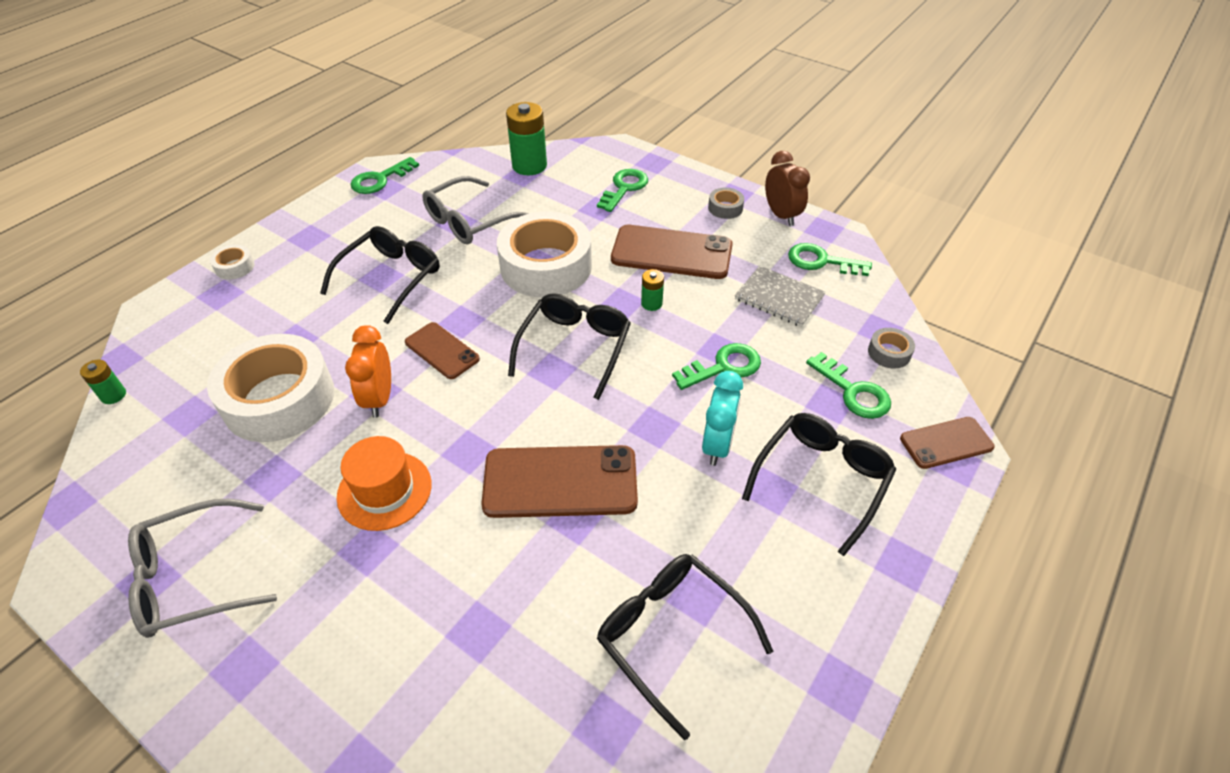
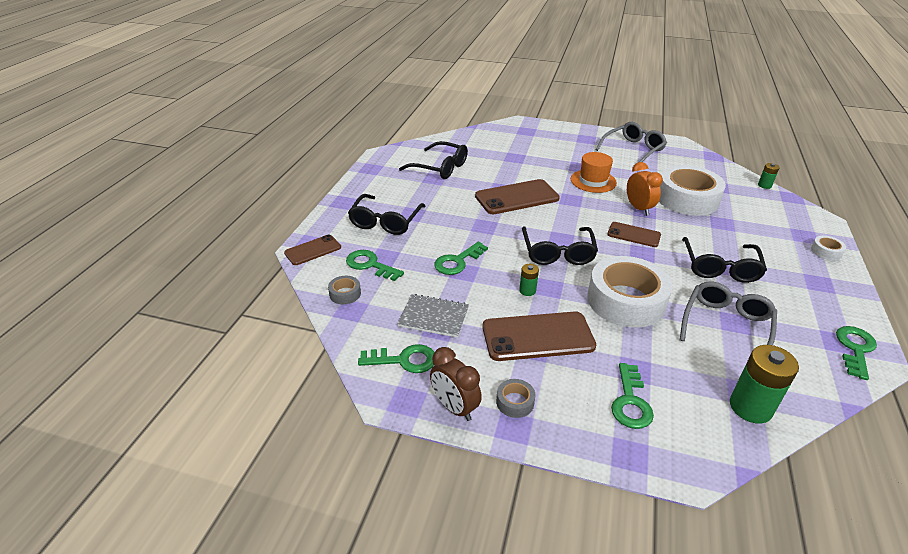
camera: 160 degrees right, 10 degrees down
turquoise clock [702,371,743,466] -> none

